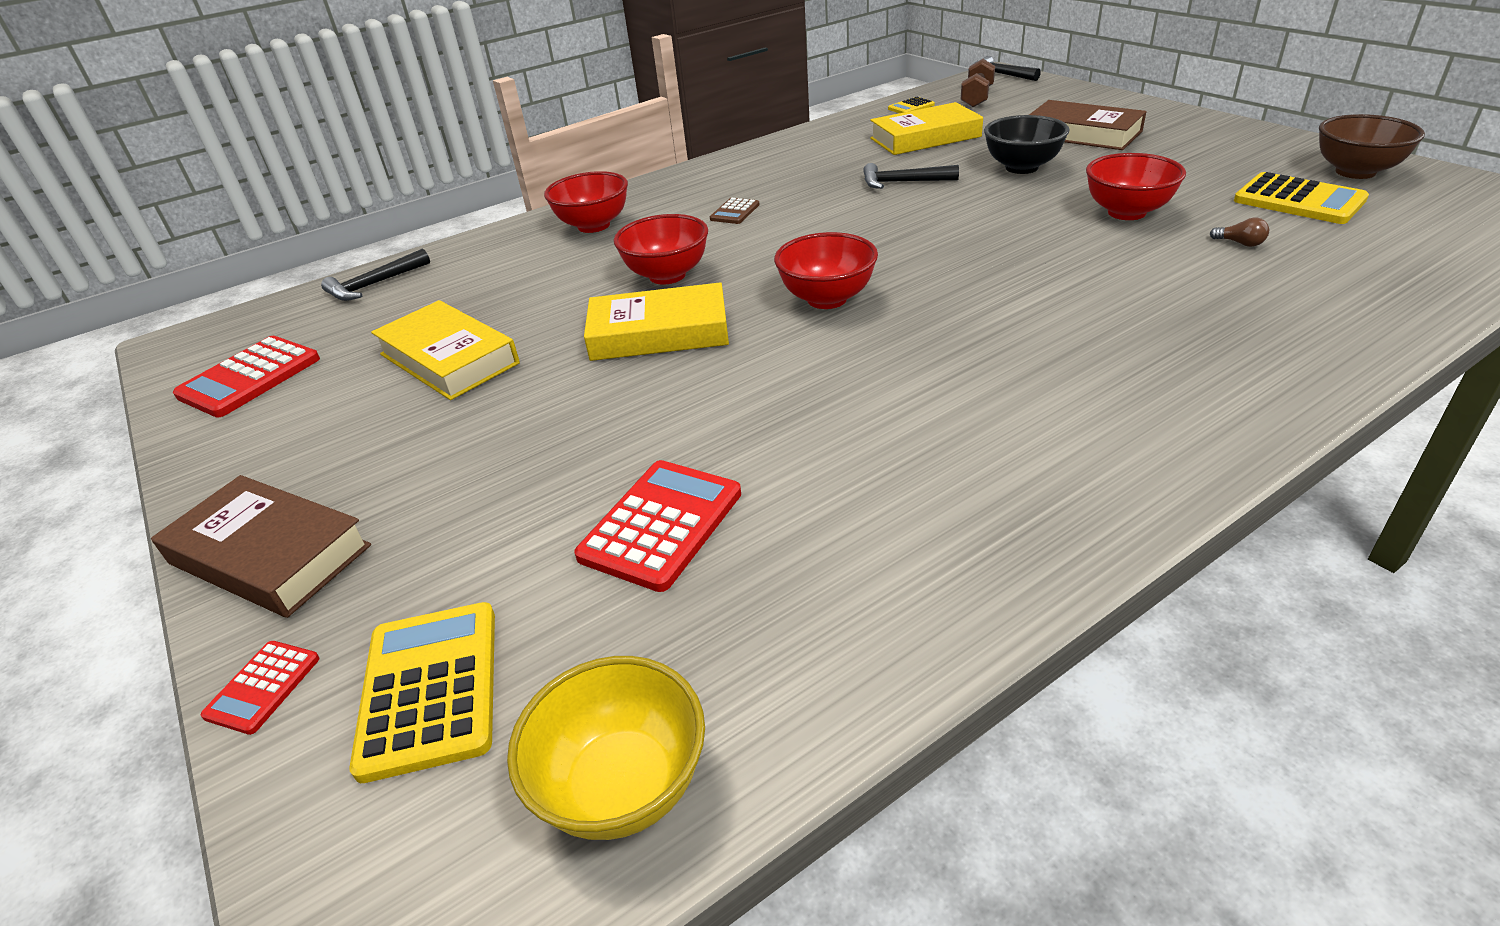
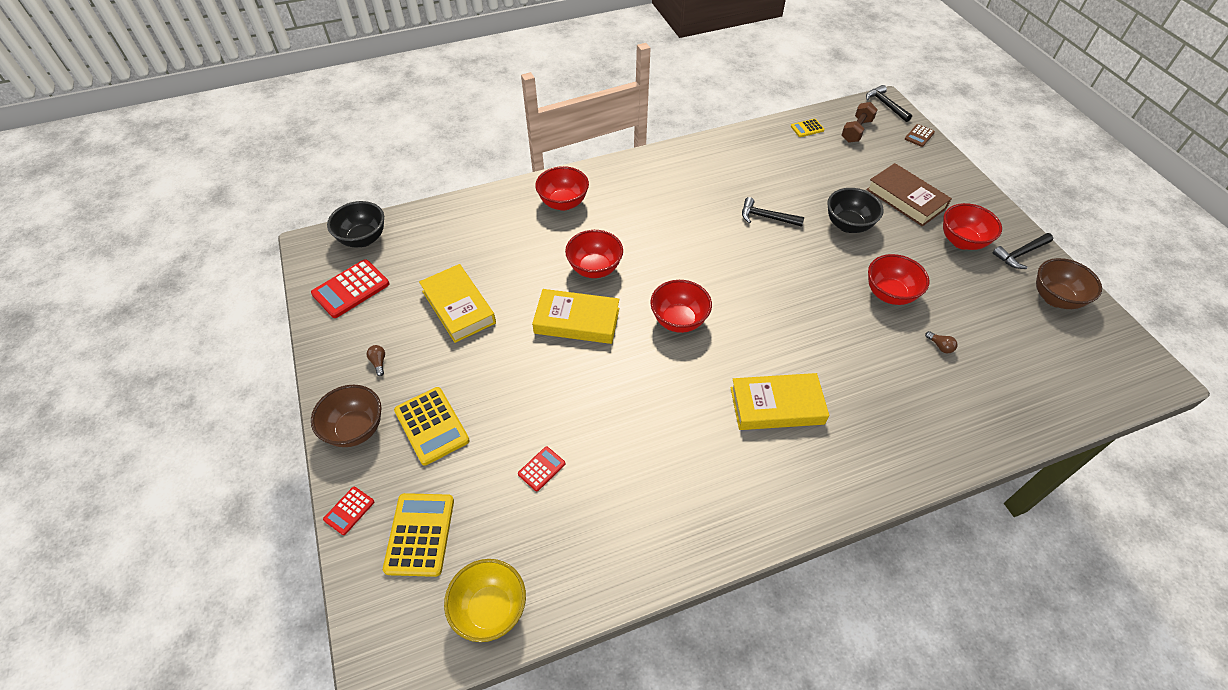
camera: 10 degrees right, 15 degrees up
brown book [151,475,371,618] -> brown bowl [311,385,382,447]
black hammer [321,249,430,301] -> black hammer moved to [993,233,1053,269]
red calculator [574,460,741,592] -> red calculator [518,446,565,491], size x0.54
brown calculator [710,198,759,224] -> brown calculator moved to [905,124,935,147]
yellow book [870,102,983,155] -> yellow book moved to [730,373,829,430]
yellow calculator [1234,172,1369,224] -> yellow calculator moved to [394,387,470,466]
none -> black bowl [327,201,384,247]
none -> brown light bulb [367,345,385,376]
none -> red bowl [943,203,1002,250]

